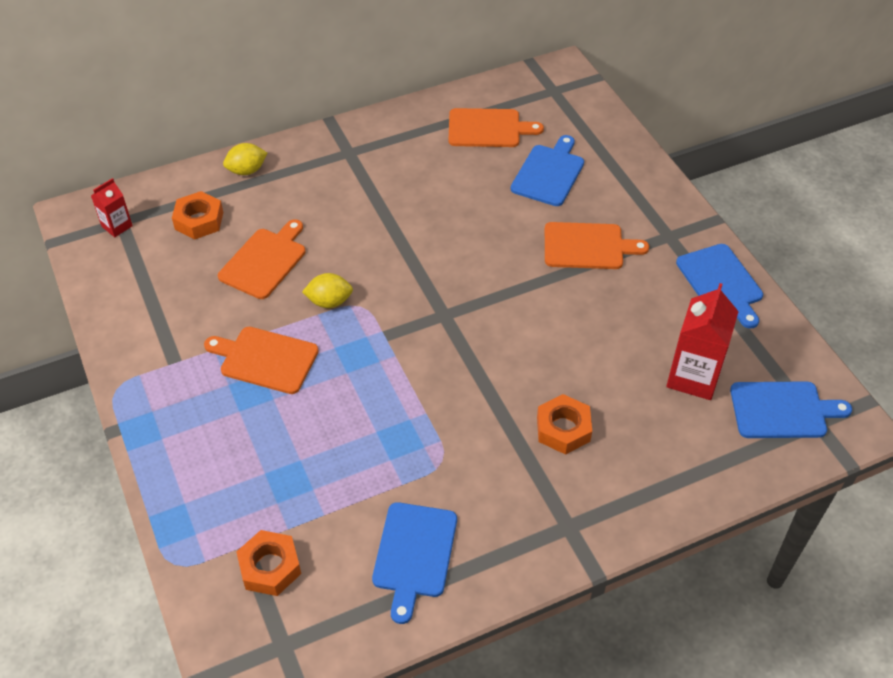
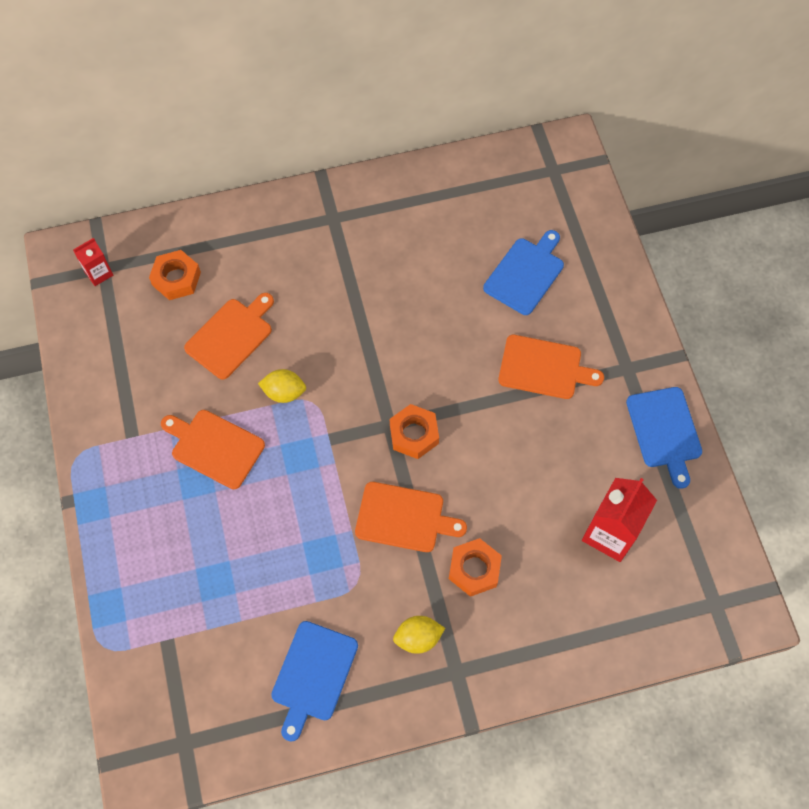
camera: 10 degrees right, 15 degrees up
yellow lemon [223,143,267,175] -> yellow lemon moved to [393,616,445,654]
orange nut [236,530,301,596] -> orange nut moved to [390,404,439,459]
orange cutting board [449,108,544,147] -> orange cutting board moved to [355,482,467,552]
blue cutting board [730,381,852,438] -> none

